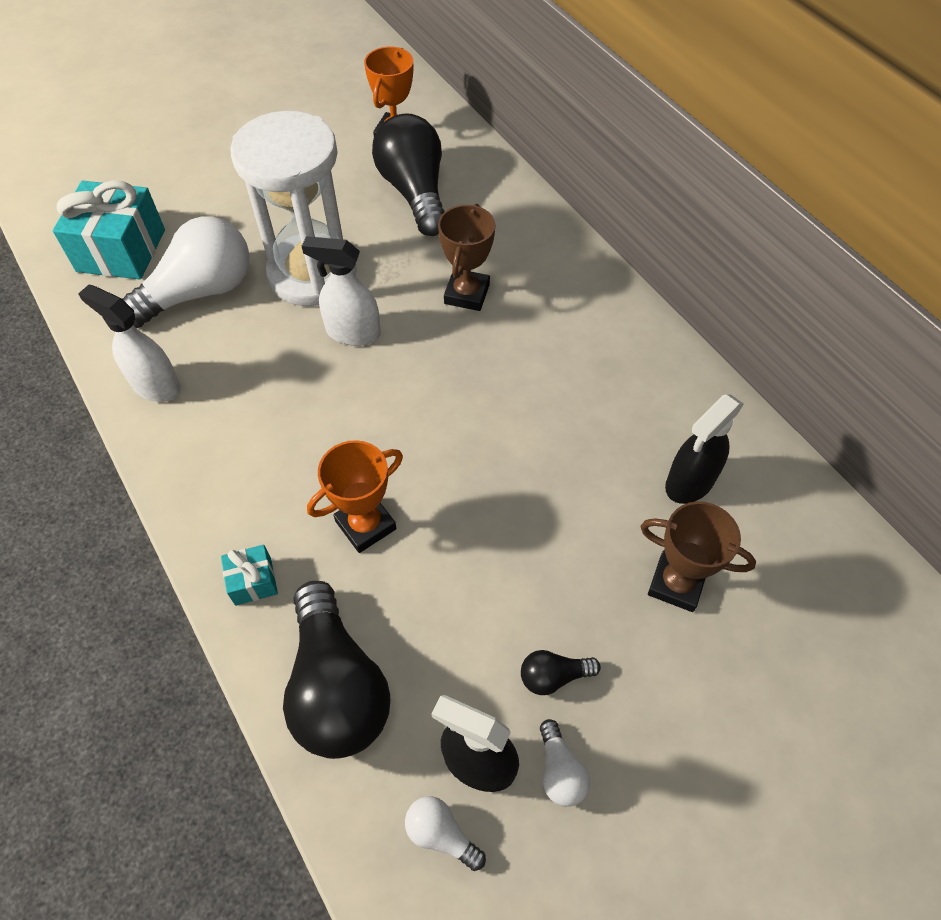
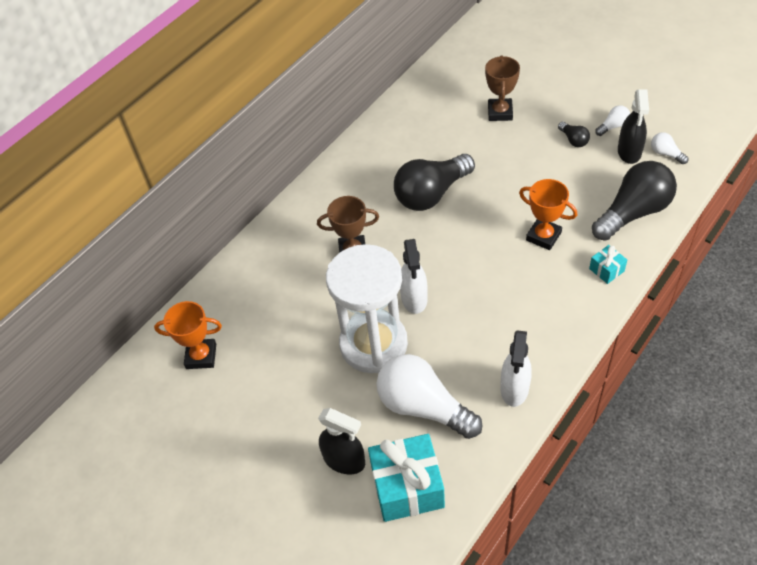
camera: 105 degrees left, 5 degrees down
black light bulb [372,113,444,236] -> black light bulb moved to [394,154,475,211]
white light bulb [405,796,486,871] -> white light bulb turned 120 degrees clockwise [651,132,688,164]
black spray bottle [665,394,744,504] -> black spray bottle moved to [318,408,365,474]

